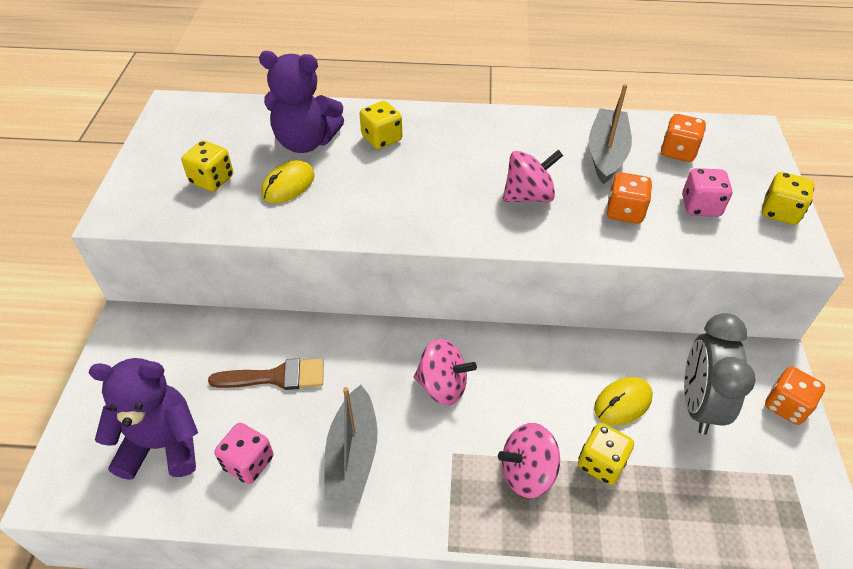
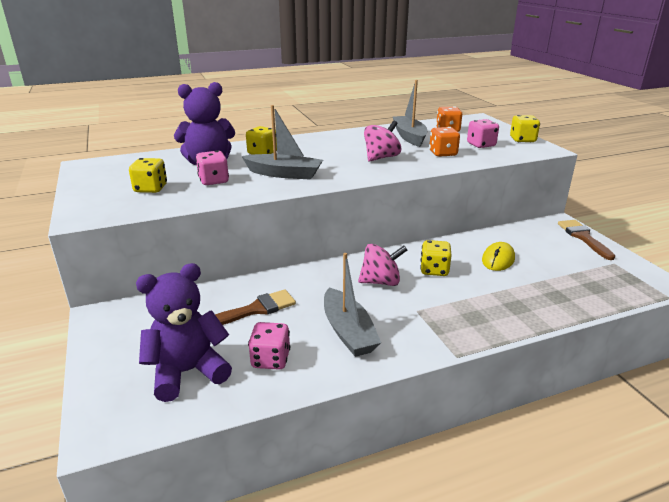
camera: 25 degrees left, 20 degrees down
yellow mouse [261,160,315,203] -> pink dice [196,150,229,185]
pink spinning top [498,423,560,498] -> none
yellow dice [578,423,634,485] -> yellow dice moved to [420,240,452,276]
grey clock [684,313,756,435] -> none
orange dice [765,367,825,425] -> brown brush [558,220,615,260]
none -> grey boat [241,105,323,180]

